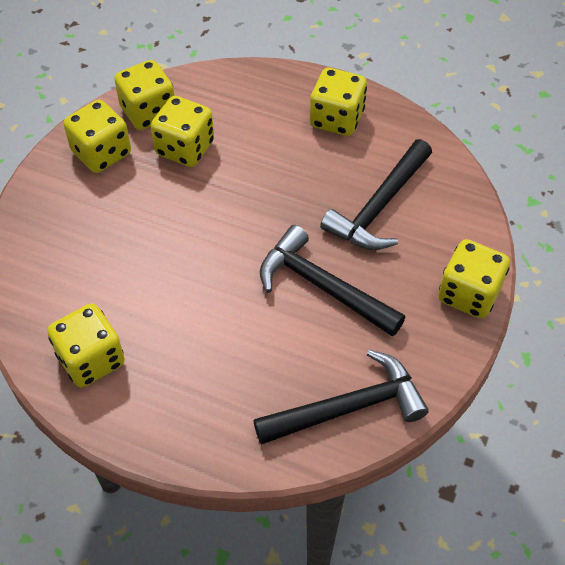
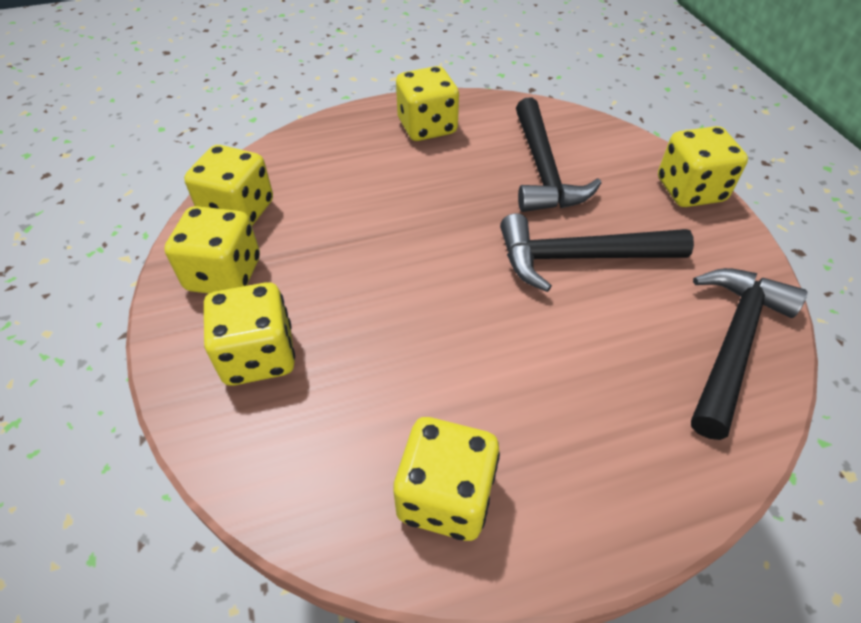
camera: 40 degrees left, 5 degrees down
yellow dice [151,96,214,167] -> yellow dice moved to [204,282,295,386]

